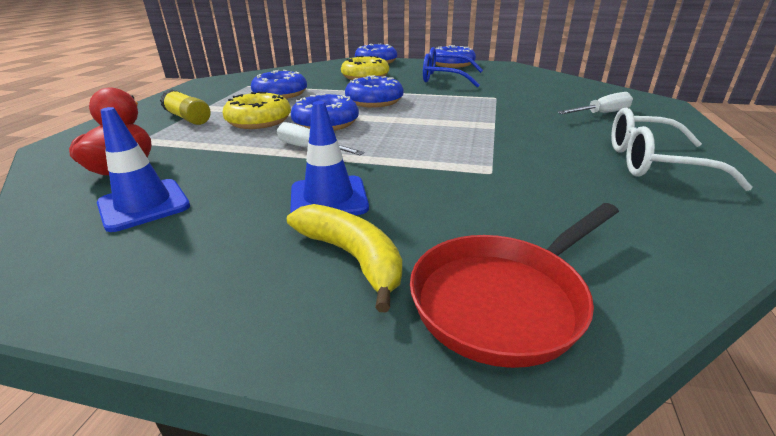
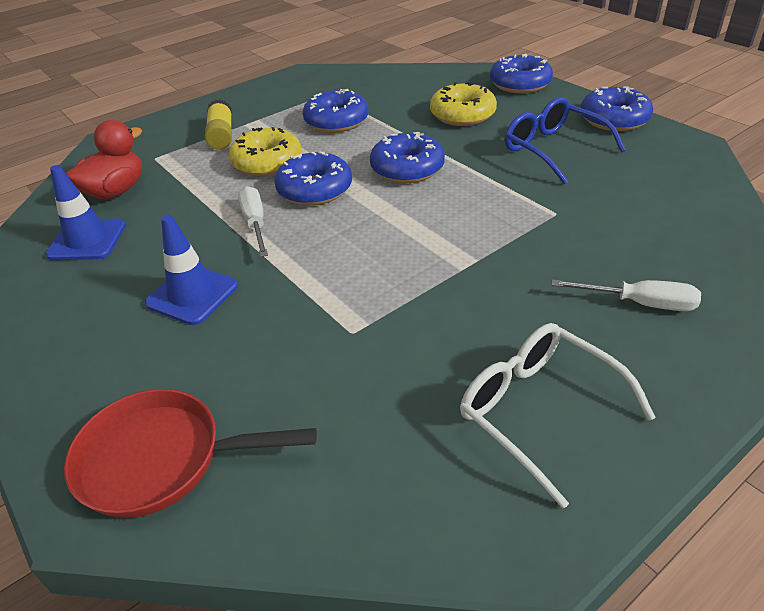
camera: 40 degrees right, 10 degrees up
yellow banana [287,204,402,312] -> none

